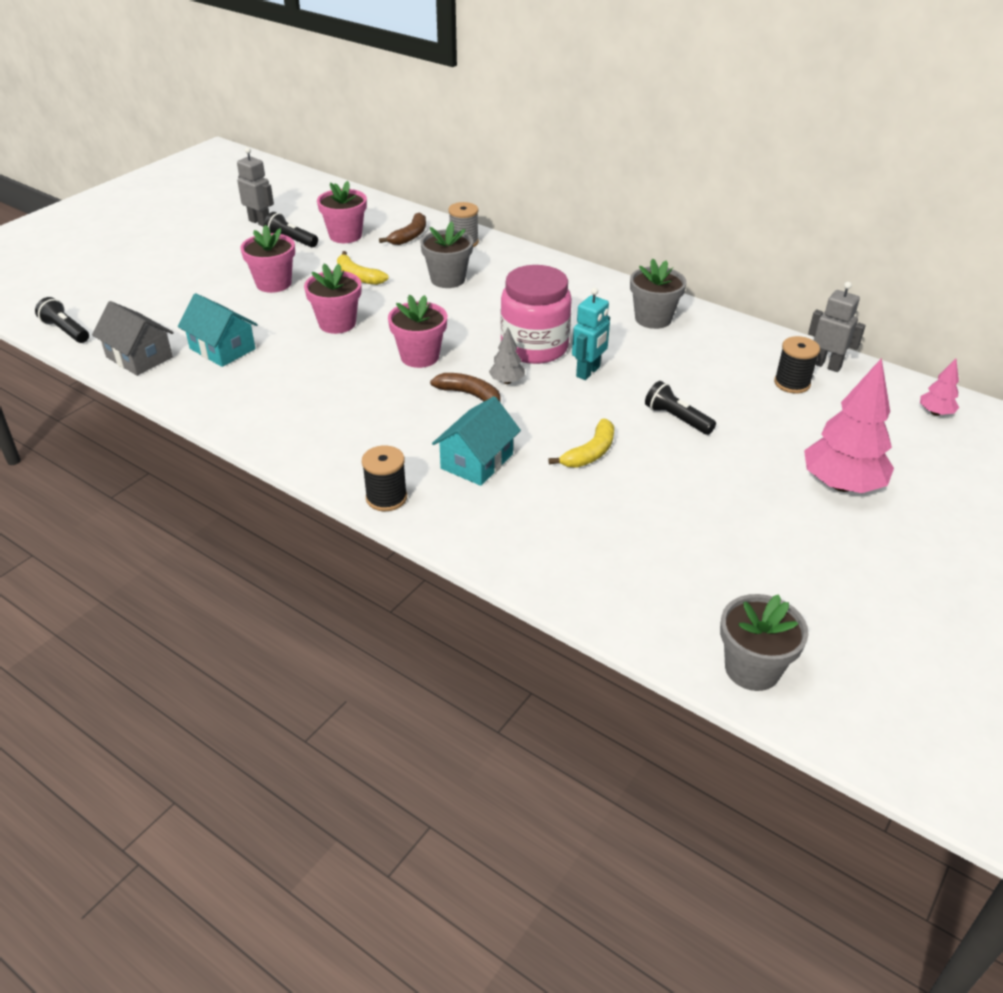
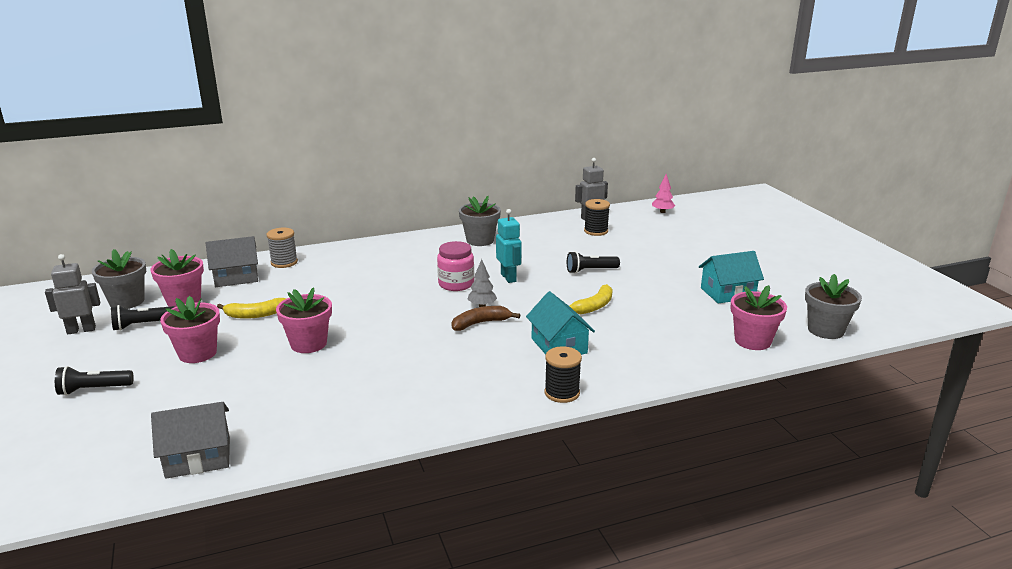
camera: 55 degrees left, 15 degrees down
black flashlight [35,297,89,343] -> black flashlight moved to [55,366,133,396]
turquoise house [178,293,258,367] -> turquoise house moved to [699,251,764,304]
brown banana [379,212,426,245] -> grey house [206,236,258,287]
pink flower pot [388,294,447,368] -> pink flower pot moved to [730,285,787,350]
grey flower pot [420,221,473,288] -> grey flower pot moved to [92,249,146,309]
pink jar [500,265,572,364] -> pink jar [437,241,474,291], size x0.65
yellow banana [548,419,614,468] -> yellow banana turned 60 degrees clockwise [570,284,613,314]
pink tree [804,358,894,493] -> none

